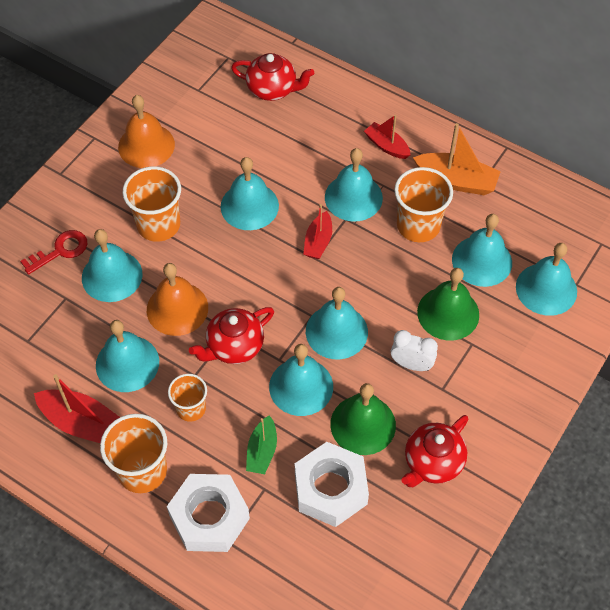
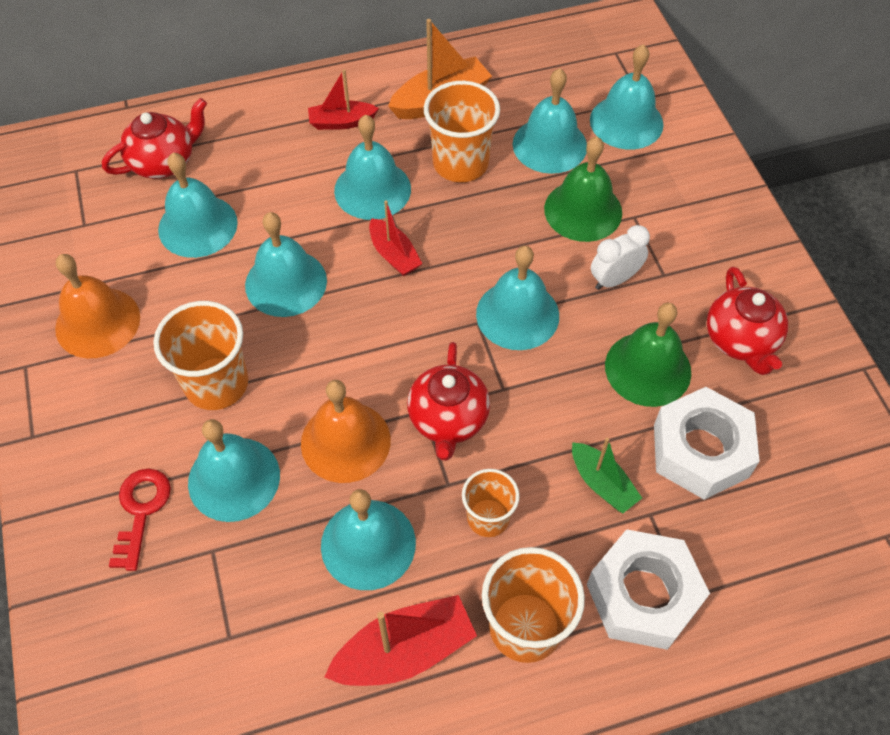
camera: 50 degrees left, 0 degrees up
turquoise bell [269,344,333,416] -> turquoise bell moved to [158,153,238,258]

